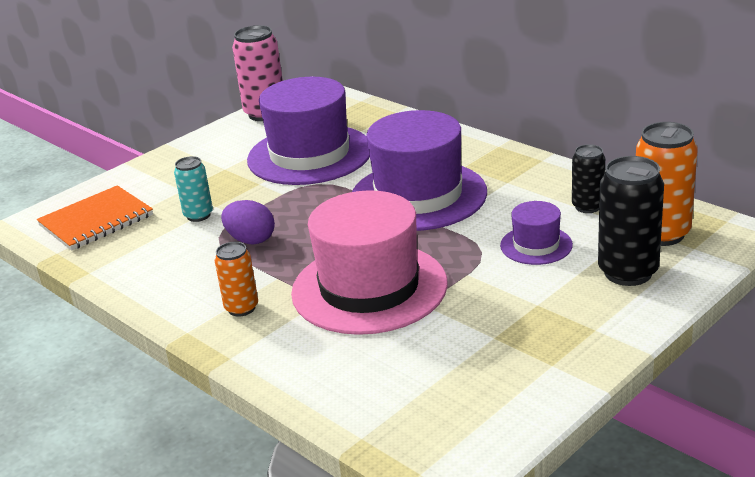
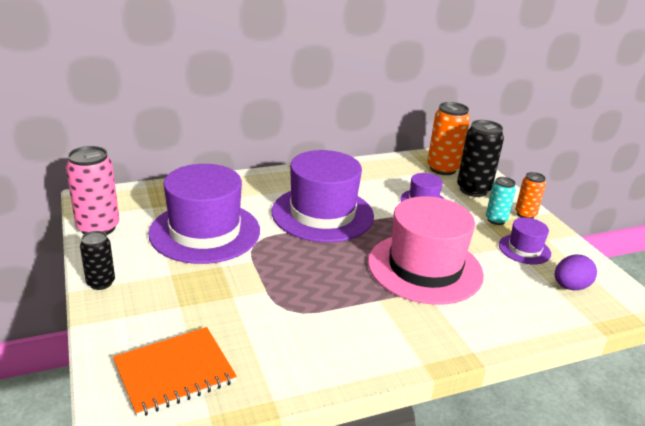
camera: 70 degrees left, 0 degrees up
orange notebook [37,185,153,251] -> orange notebook turned 75 degrees clockwise [113,327,237,417]
turquoise can [174,156,213,222] -> turquoise can moved to [486,177,516,225]
orange can [215,242,258,316] -> orange can moved to [515,172,546,219]
purple egg [221,200,275,245] -> purple egg moved to [554,254,597,290]
black can [572,144,605,213] -> black can moved to [80,231,115,290]
none -> purple hat [499,218,551,264]

